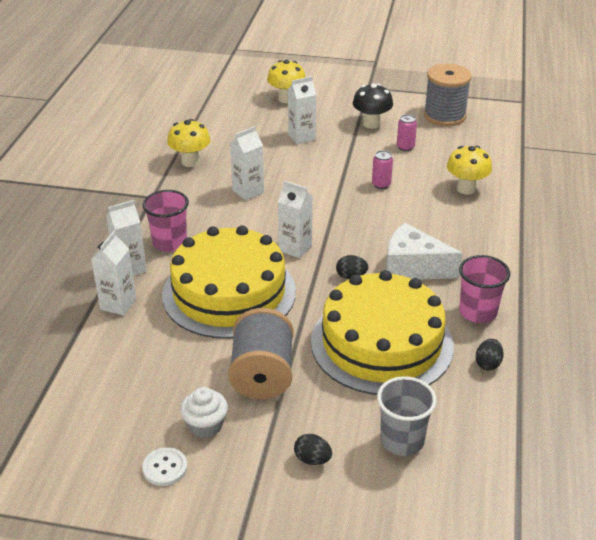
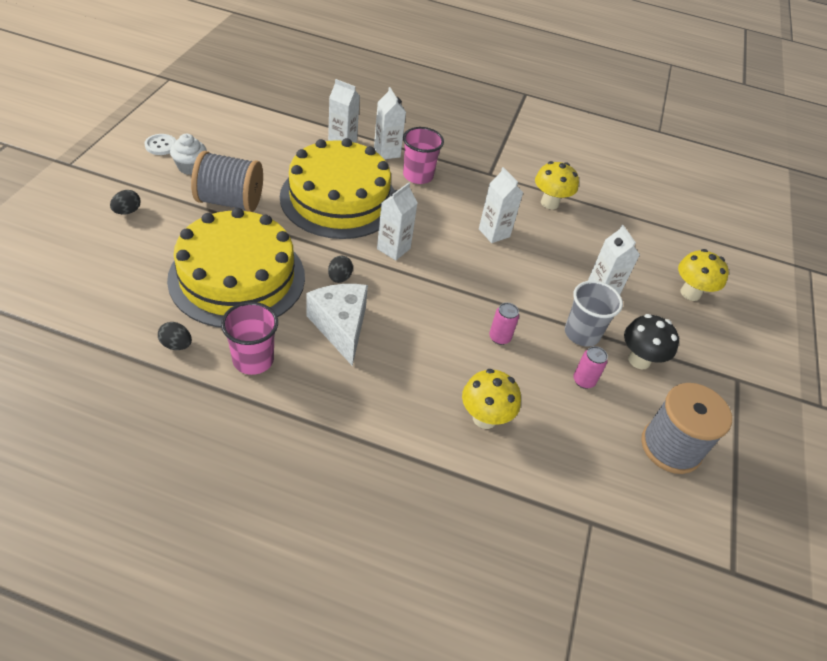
camera: 90 degrees right, 10 degrees up
grey cup [377,376,437,456] -> grey cup moved to [565,281,623,347]
white cheese [386,223,463,279] -> white cheese turned 45 degrees counterclockwise [307,284,368,366]

